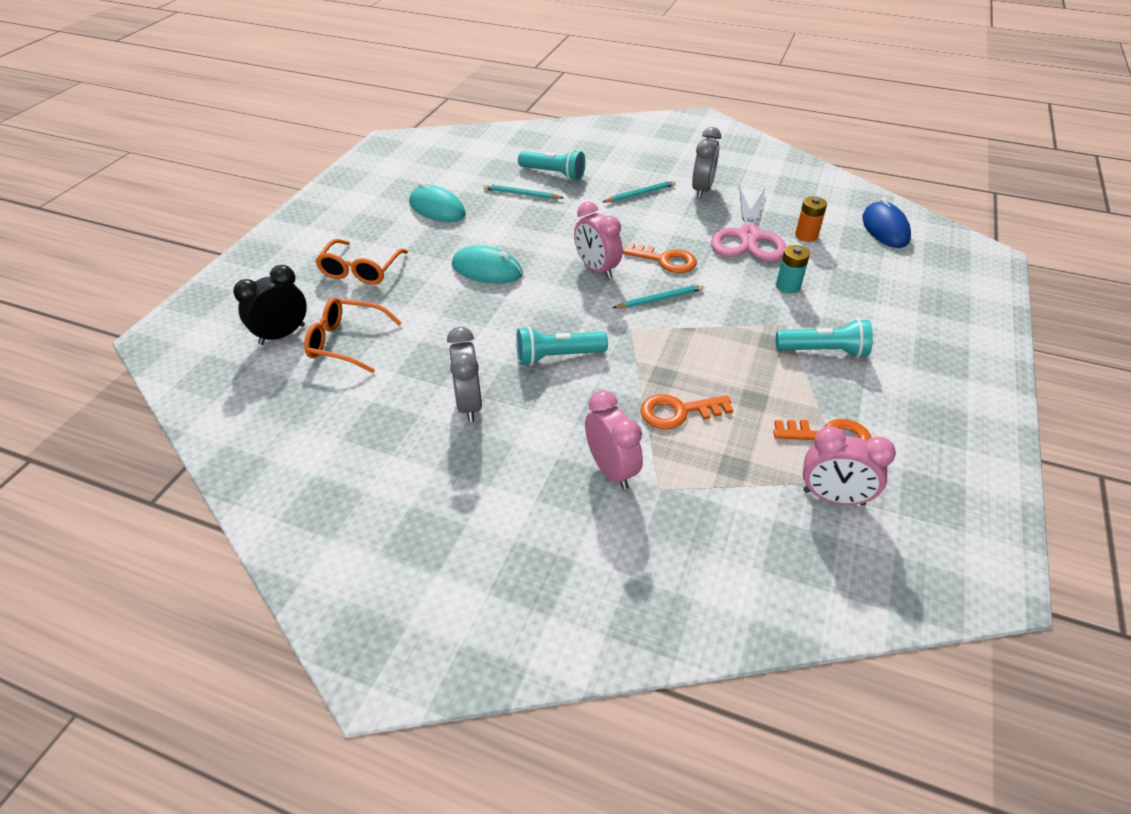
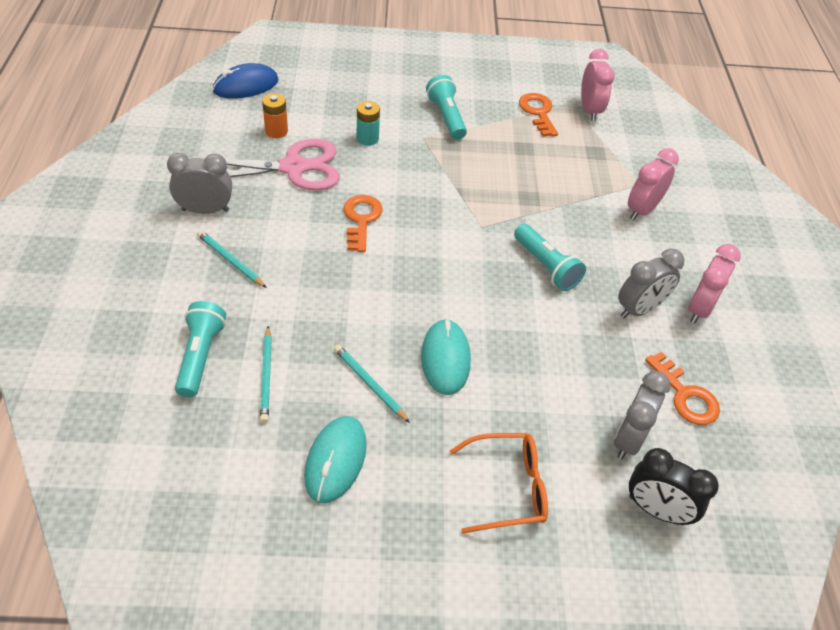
camera: 115 degrees left, 5 degrees up
orange glasses [304,297,402,373] -> grey clock [614,371,671,459]
pink clock [574,202,623,279] -> pink clock moved to [688,244,741,324]
turquoise pencil [612,283,704,308] -> turquoise pencil moved to [334,345,410,423]
orange key [640,394,733,429] -> orange key moved to [645,352,720,425]

